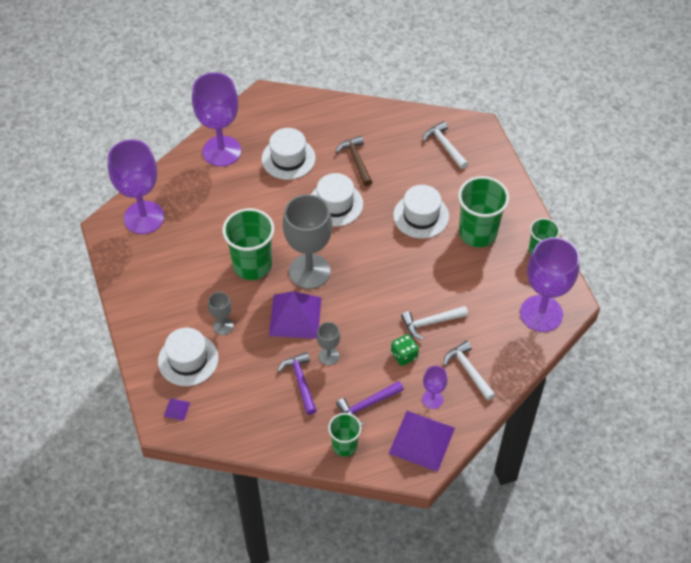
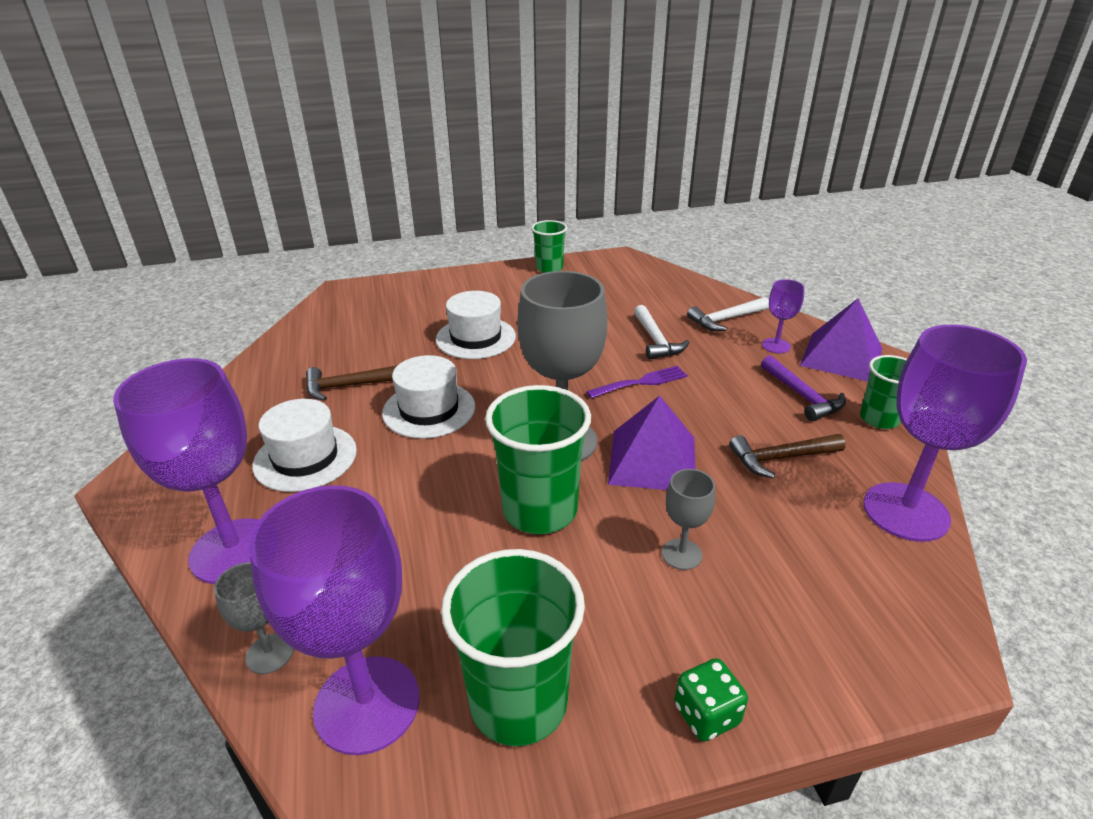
camera: 85 degrees left, 20 degrees down
white hat [158,328,219,386] -> none
purple pyramid [164,398,190,421] -> none
purple hammer [277,352,317,415] -> brown hammer [729,434,846,478]
grey goblet [317,322,340,365] -> grey goblet moved to [214,562,294,674]
green dice [391,334,419,366] -> green dice moved to [674,658,748,742]
white hammer [423,121,468,169] -> none
green cup [458,176,509,248] -> green cup moved to [441,549,585,746]
purple goblet [520,237,580,332] -> purple goblet moved to [863,325,1027,542]
none -> purple fork [586,366,688,399]

